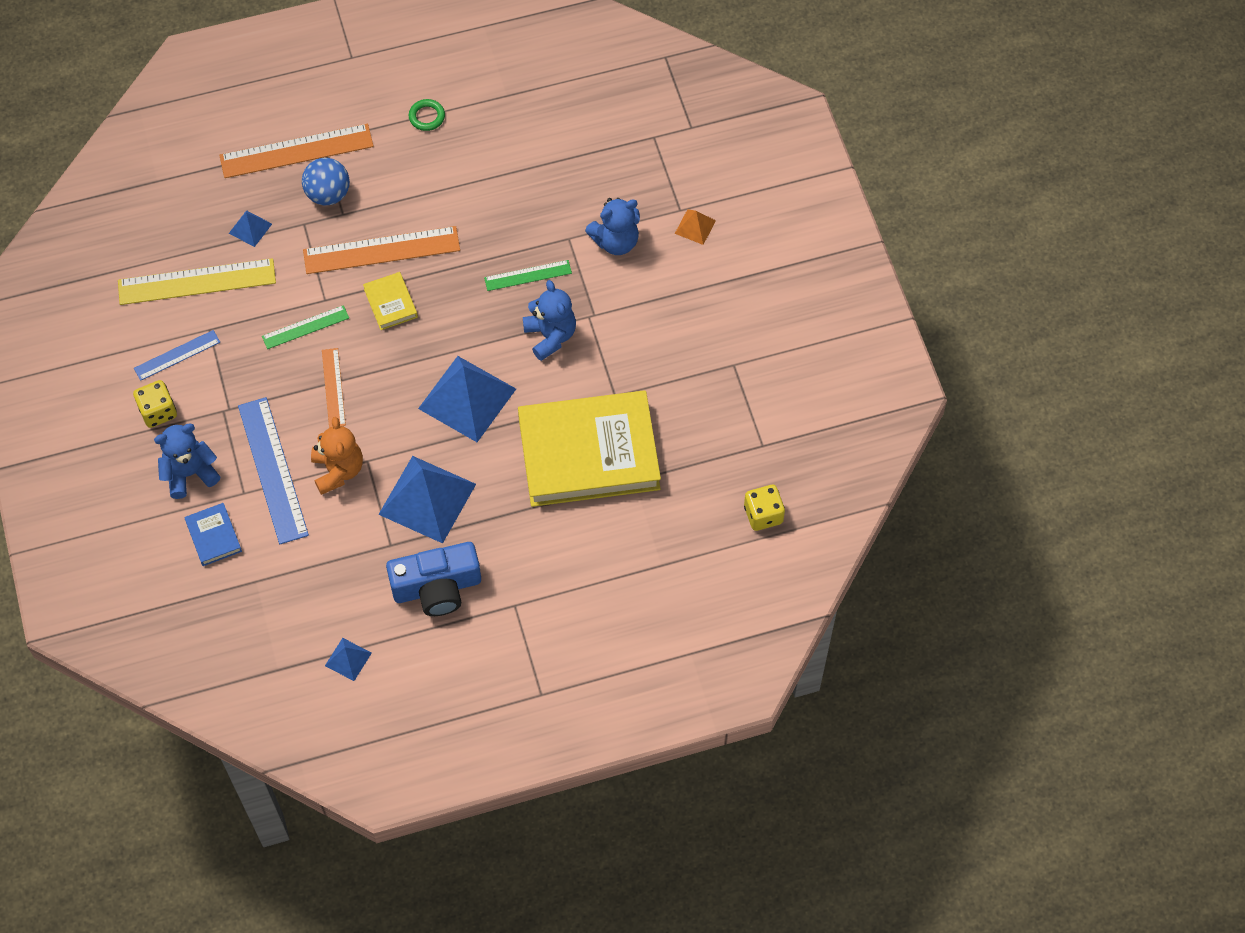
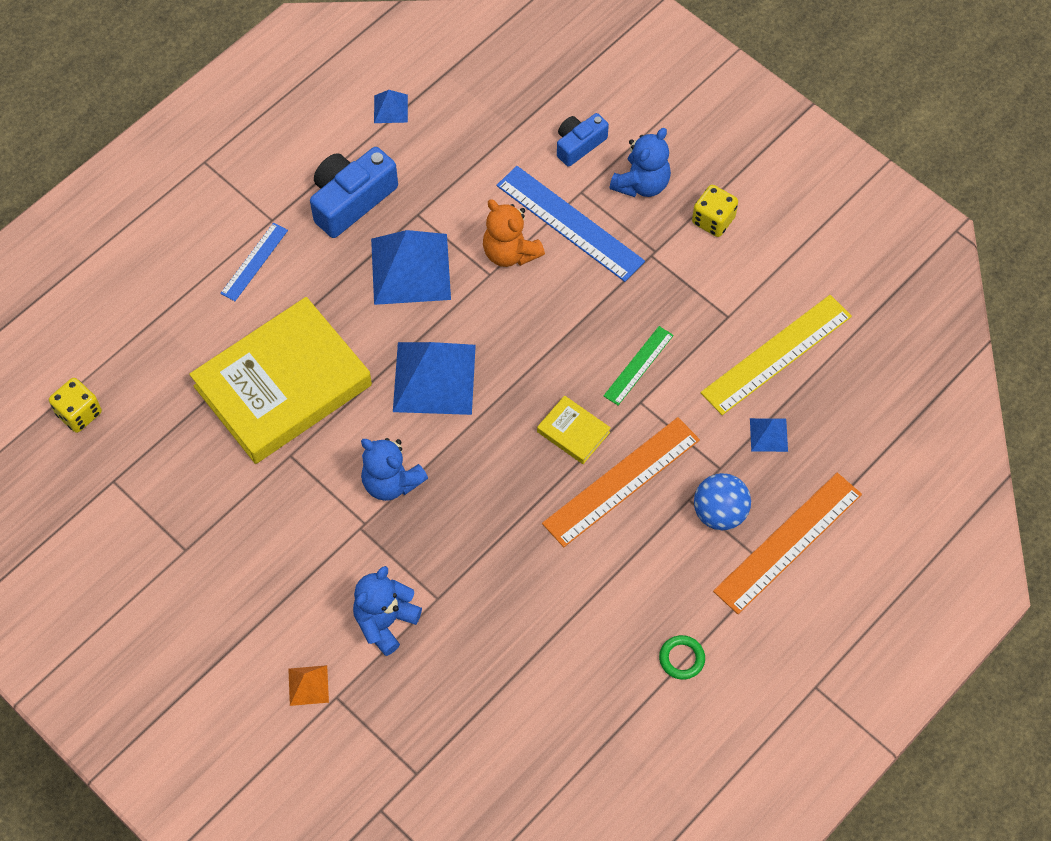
camera: 150 degrees right, 0 degrees up
blue ruler [134,330,220,381] -> blue ruler moved to [220,223,288,301]
blue book [184,503,242,566] -> blue camera [557,113,609,167]
orange ruler [322,348,346,428] -> none
green ruler [484,260,572,291] -> none

